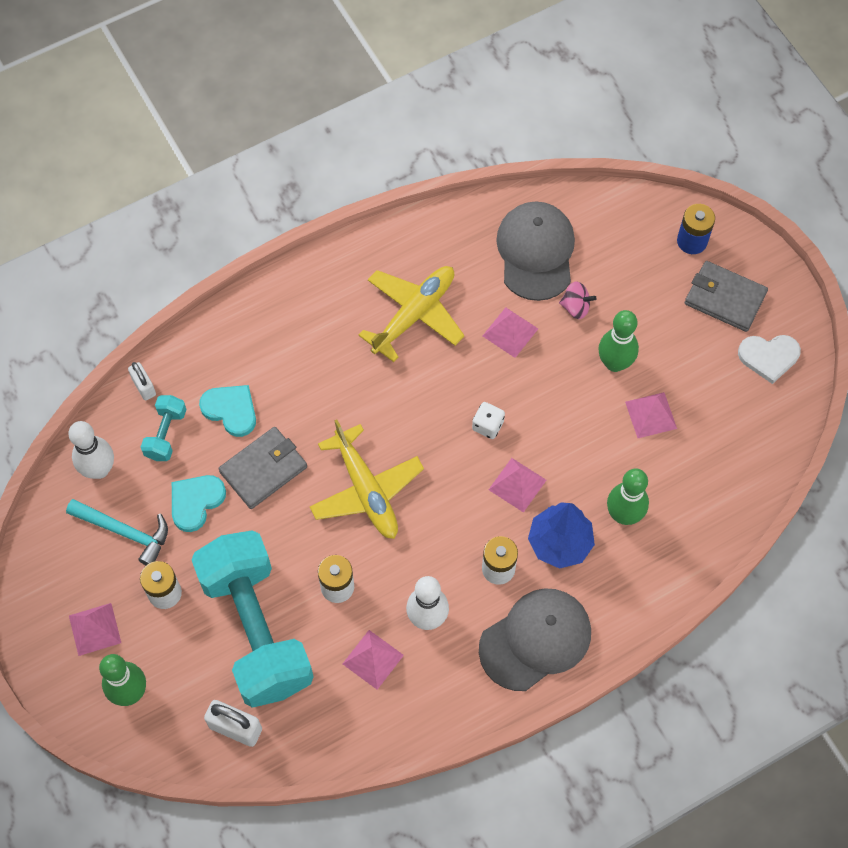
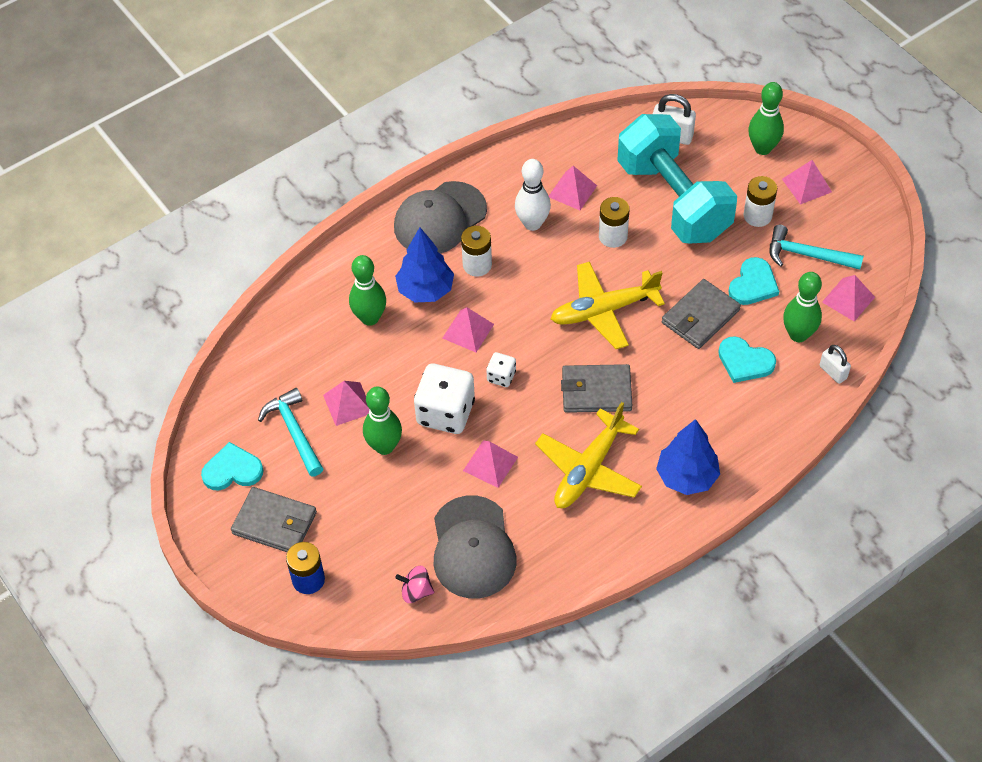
camera: 175 degrees right, 10 degrees down
white bowling pin [68,421,114,479] -> pink pyramid [822,275,875,322]
turquoise dumbbell [141,395,187,461] -> green bowling pin [783,272,822,342]
yellow plane [310,420,424,539] -> yellow plane turned 75 degrees counterclockwise [551,262,665,349]
pink spinning top [559,281,596,319] -> pink spinning top moved to [395,566,434,603]
white heart [738,335,801,384] -> turquoise heart [201,442,263,490]
none -> turquoise hammer [258,388,323,477]
none -> white dice [414,364,475,434]
none -> grey wallet [561,364,632,413]
none -> blue tree [656,419,720,495]

